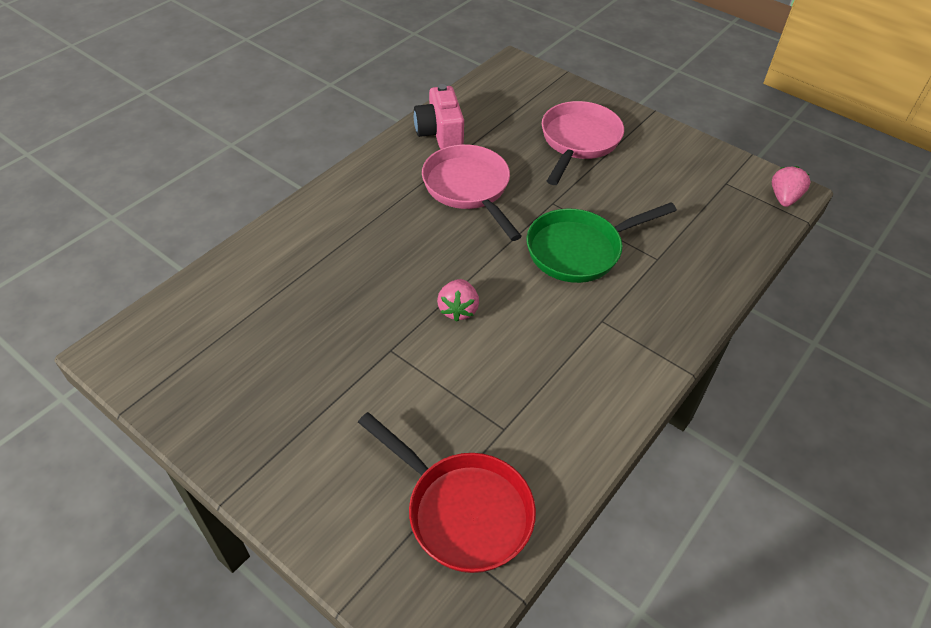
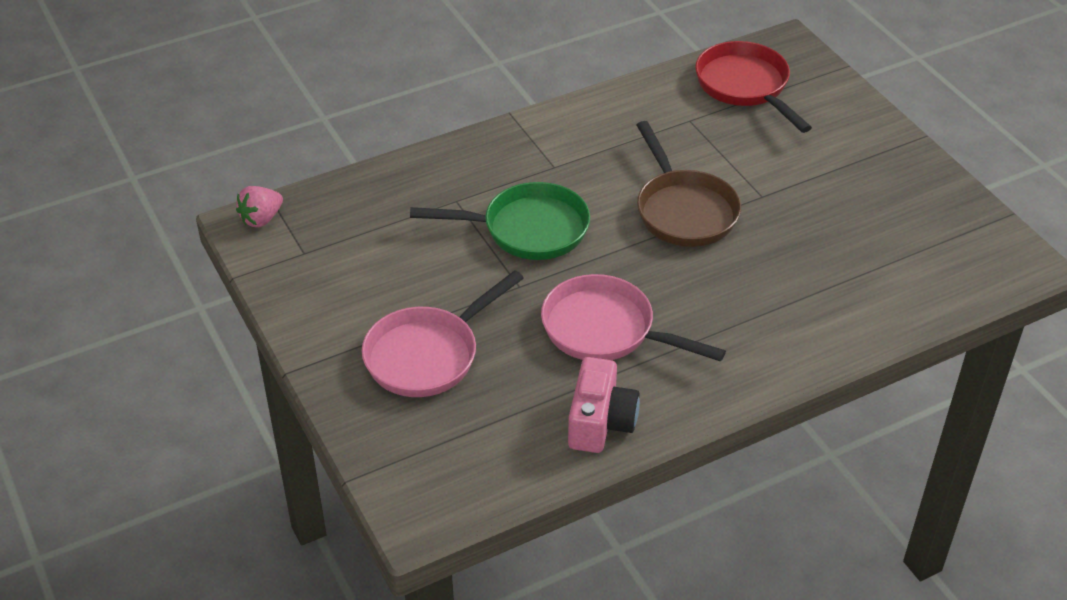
camera: 155 degrees left, 5 degrees down
pink pan [422,144,522,241] -> pink pan turned 120 degrees clockwise [541,274,726,362]
pink strawberry [437,279,479,322] -> brown pan [637,121,741,247]

